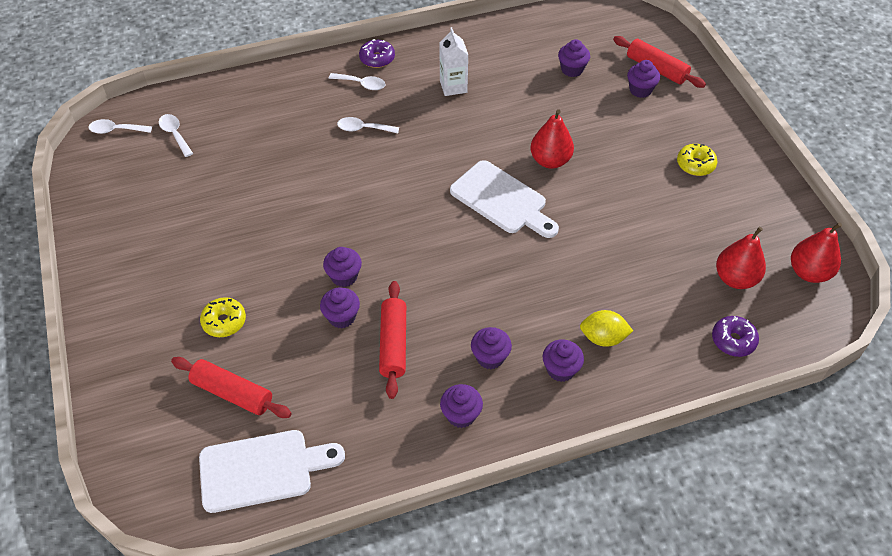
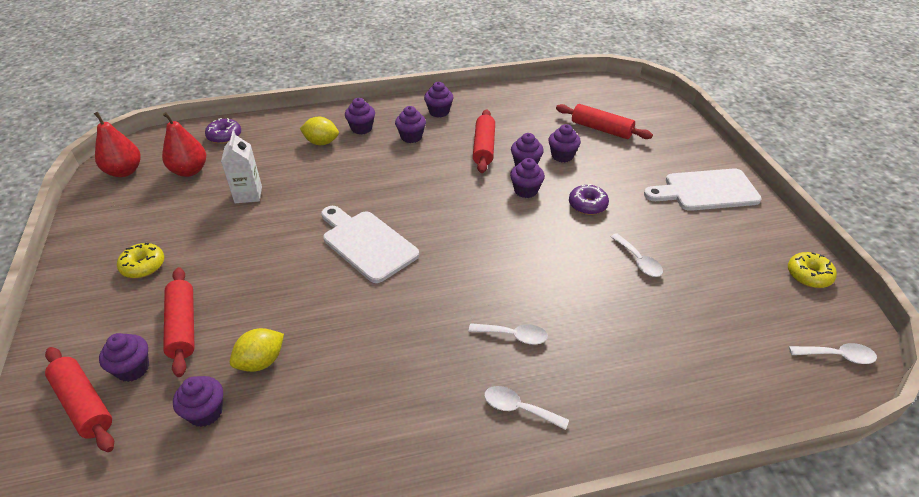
camera: 175 degrees left, 10 degrees down
white spoon [159,114,193,157] -> white spoon moved to [611,233,663,277]
white cutting board [199,430,345,513] -> white cutting board moved to [644,168,762,211]
yellow donut [200,297,246,337] -> yellow donut moved to [788,252,837,288]
purple donut [359,39,395,68] -> purple donut moved to [569,184,609,215]
white carton [440,27,468,96] -> white carton moved to [221,130,262,203]
red pear [530,109,574,169] -> none
none -> red rolling pin [163,267,195,377]
none -> yellow lemon [230,328,284,372]
none -> purple cupcake [548,124,581,162]

